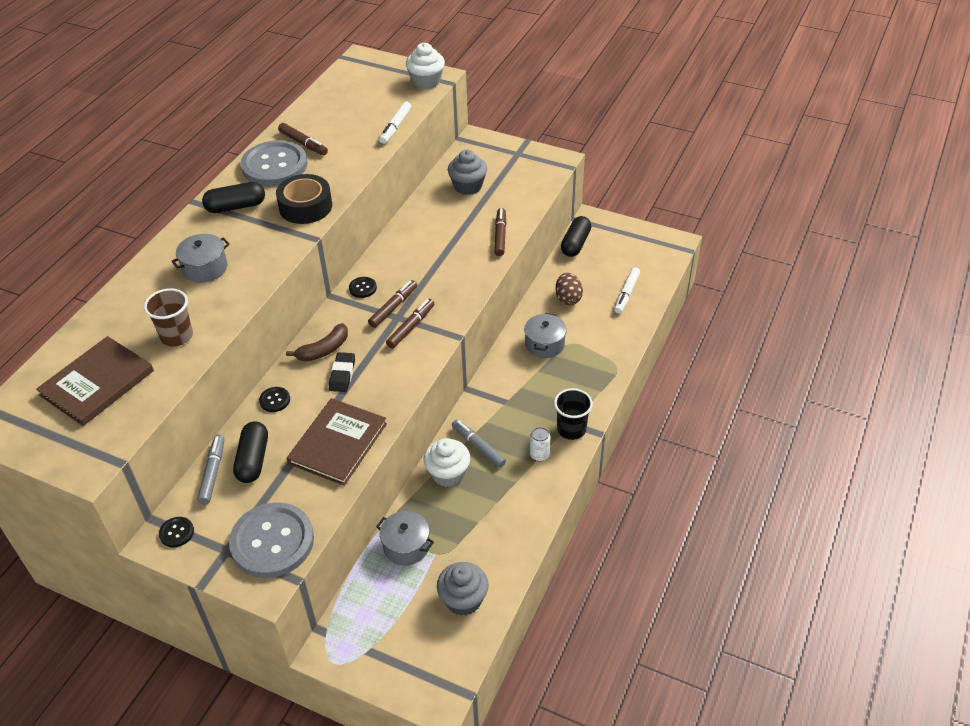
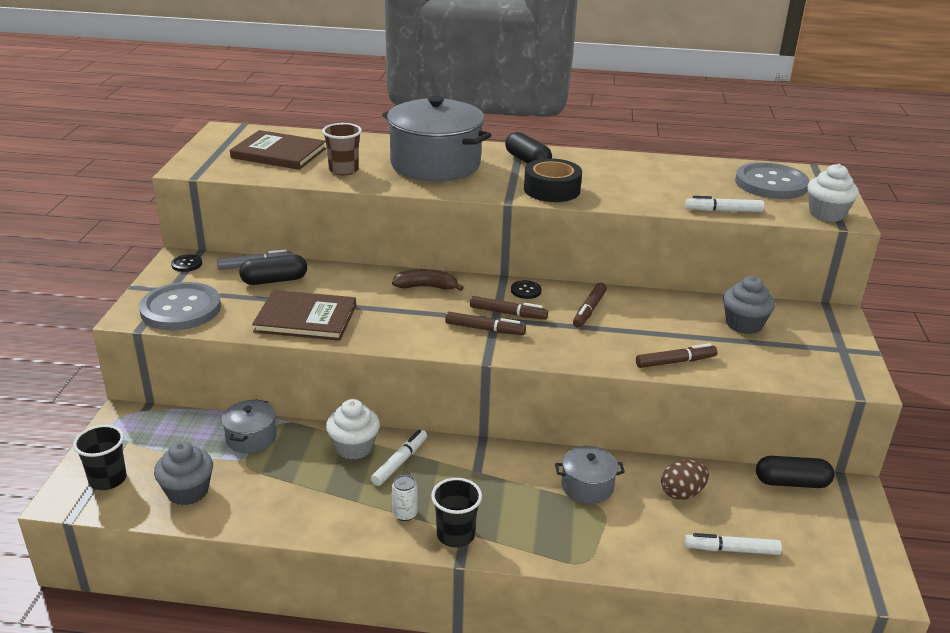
camera: 70 degrees right, 15 degrees down
grey pot [171,234,230,283] -> grey pot [382,96,491,181], size x2.11
grey button [240,140,308,186] -> grey button moved to [735,162,810,199]
black button [259,387,290,412] -> none
brown marker [278,123,328,155] -> brown marker moved to [573,283,607,328]
brown banana [286,323,348,361] -> brown banana turned 150 degrees clockwise [392,269,464,291]
black eraser [329,352,355,392] -> none
grey marker [452,419,506,468] -> white marker [371,430,427,486]
none -> black cup [73,425,127,490]

